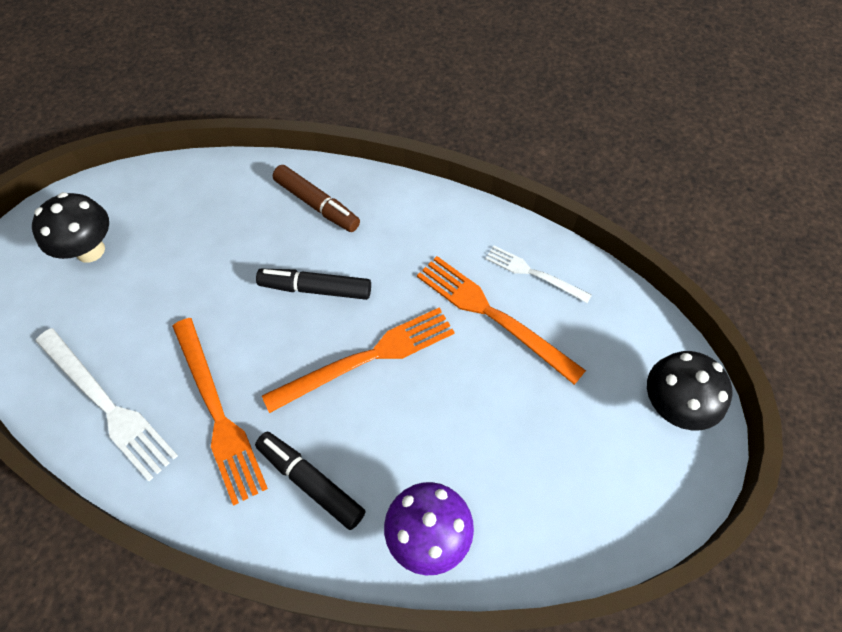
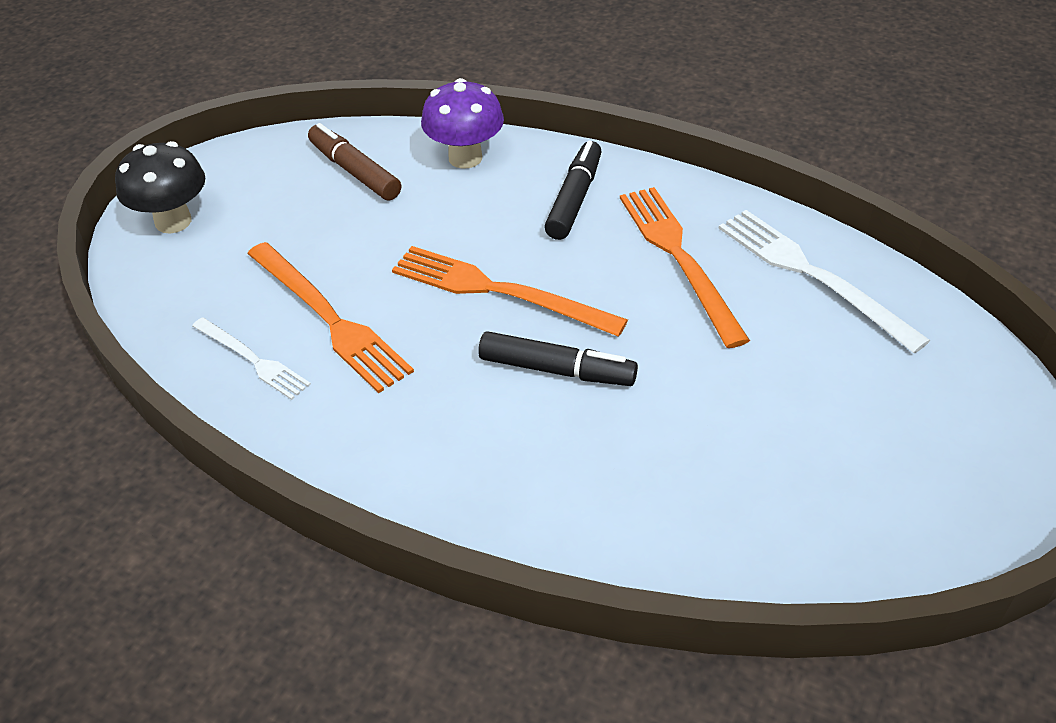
camera: 170 degrees left, 15 degrees down
black mushroom [32,192,109,263] -> none
black marker [255,432,365,530] -> black marker turned 120 degrees counterclockwise [544,140,602,240]
orange fork [262,308,455,413] -> orange fork turned 45 degrees clockwise [392,246,628,337]
brown marker [273,165,360,232] -> brown marker moved to [308,123,401,201]

